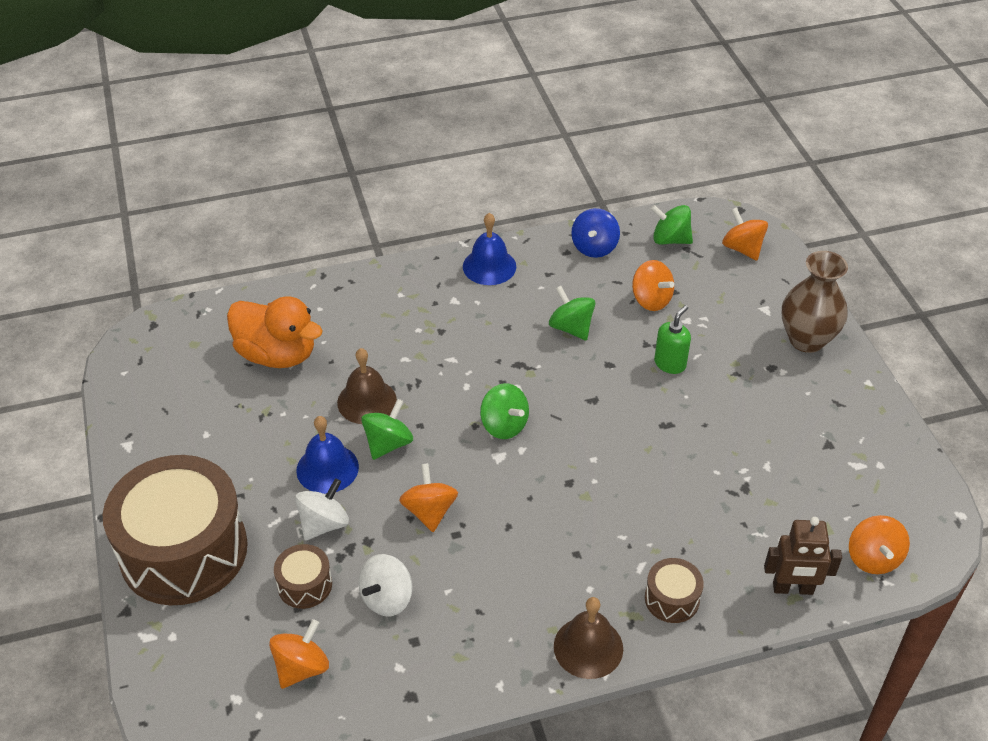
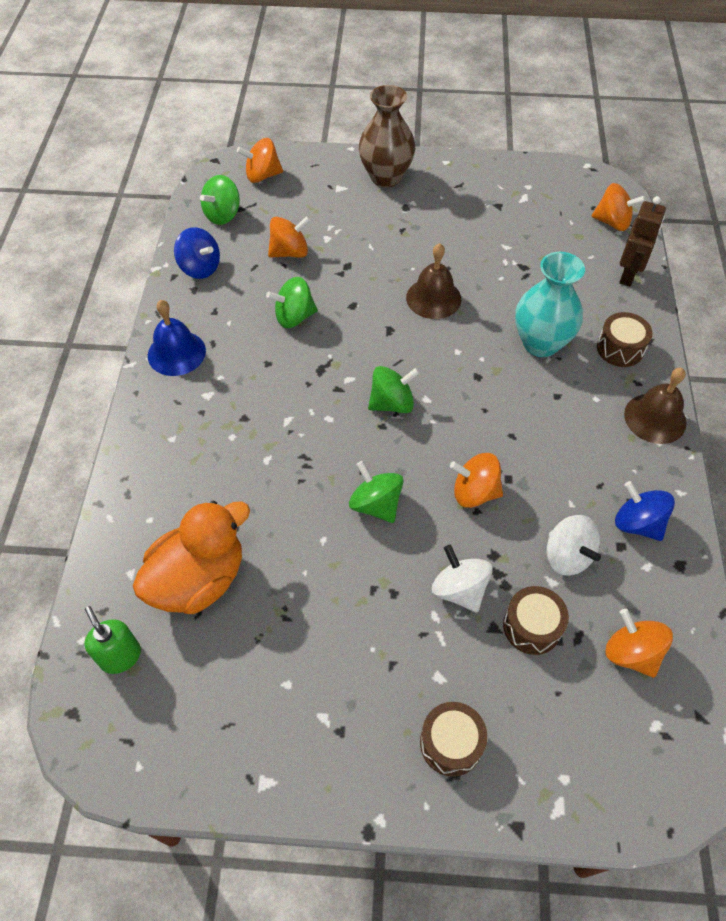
camera: 70 degrees left, 10 degrees up
brown drum [103,455,248,605] -> brown drum [420,702,487,777], size x0.42
blue bell [296,416,359,494] -> none
brown bell [337,348,397,424] -> brown bell moved to [406,243,461,319]
green soap dispenser [654,305,691,374] -> green soap dispenser moved to [85,606,141,674]
none -> turquoise vase [515,252,585,357]
none -> blue spinning top [615,481,675,541]

